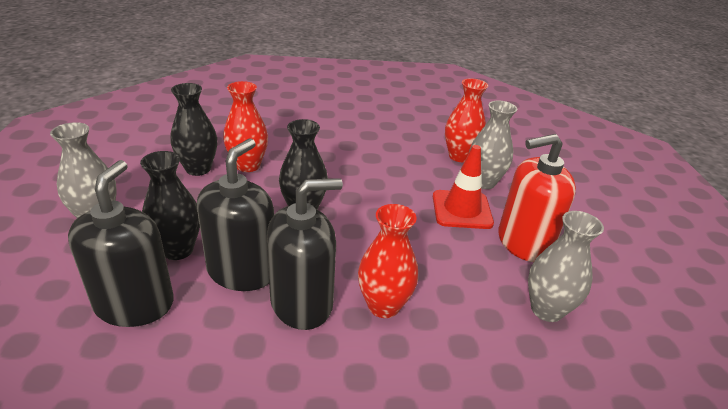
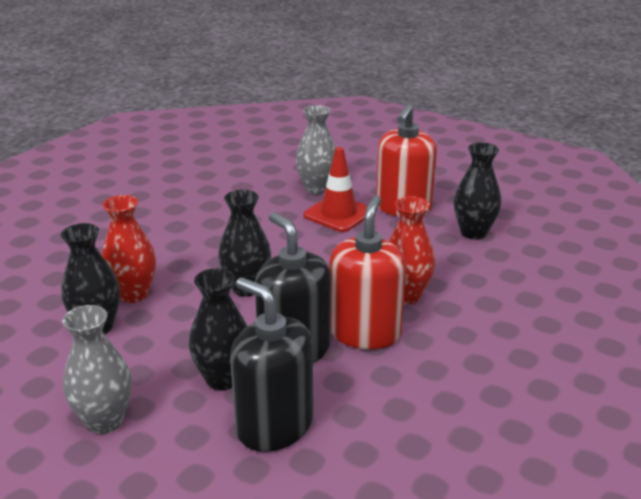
camera: 50 degrees left, 5 degrees down
black soap dispenser [267,178,343,330] -> red soap dispenser [329,196,406,349]
red vase [445,78,488,162] -> none
grey vase [528,211,604,322] -> black vase [454,142,502,240]

